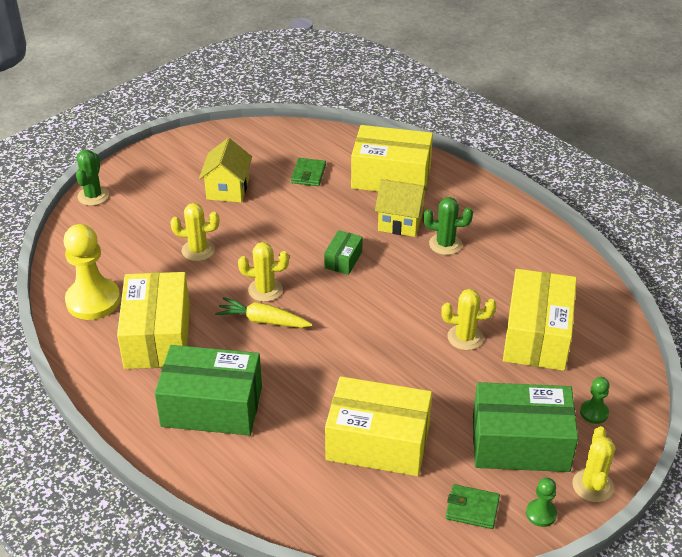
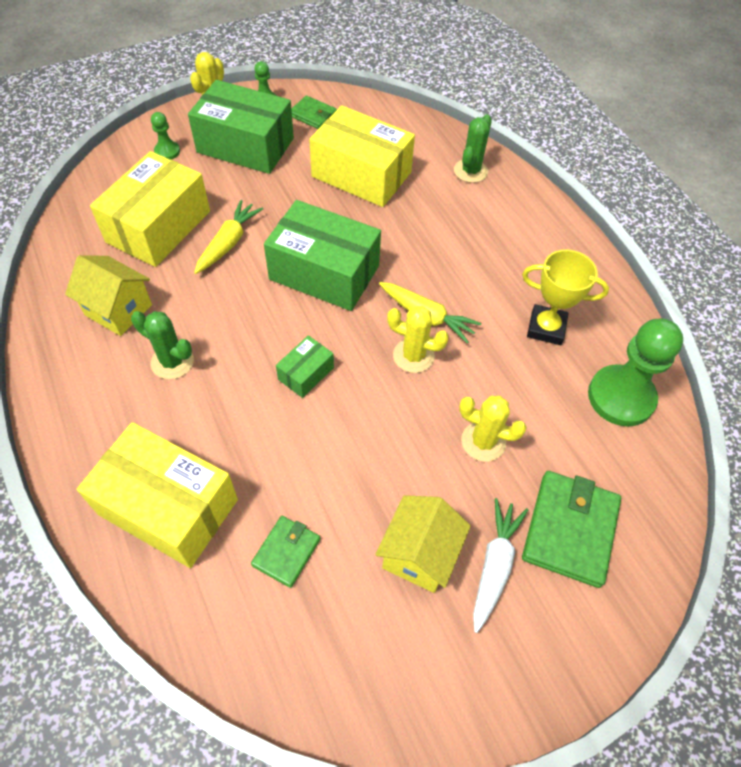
camera: 165 degrees left, 15 degrees up
yellow pawn [64,224,120,320] -> green pawn [588,319,683,426]
green cactus [76,149,109,206] -> green cactus moved to [454,114,492,183]
yellow box [117,272,190,369] -> yellow trophy [522,250,609,345]
green box [155,345,262,436] -> green box moved to [264,200,381,311]
yellow house [375,179,428,237] -> yellow house moved to [65,255,152,336]
yellow cactus [441,289,496,350] -> yellow carrot [194,200,263,274]
none -> white carrot [473,498,528,633]
none -> green wallet [522,471,621,588]

